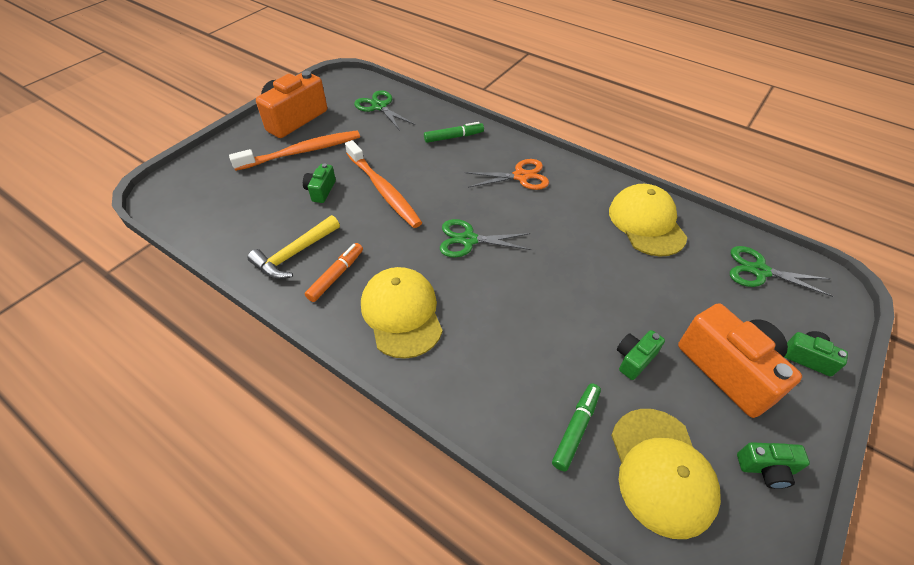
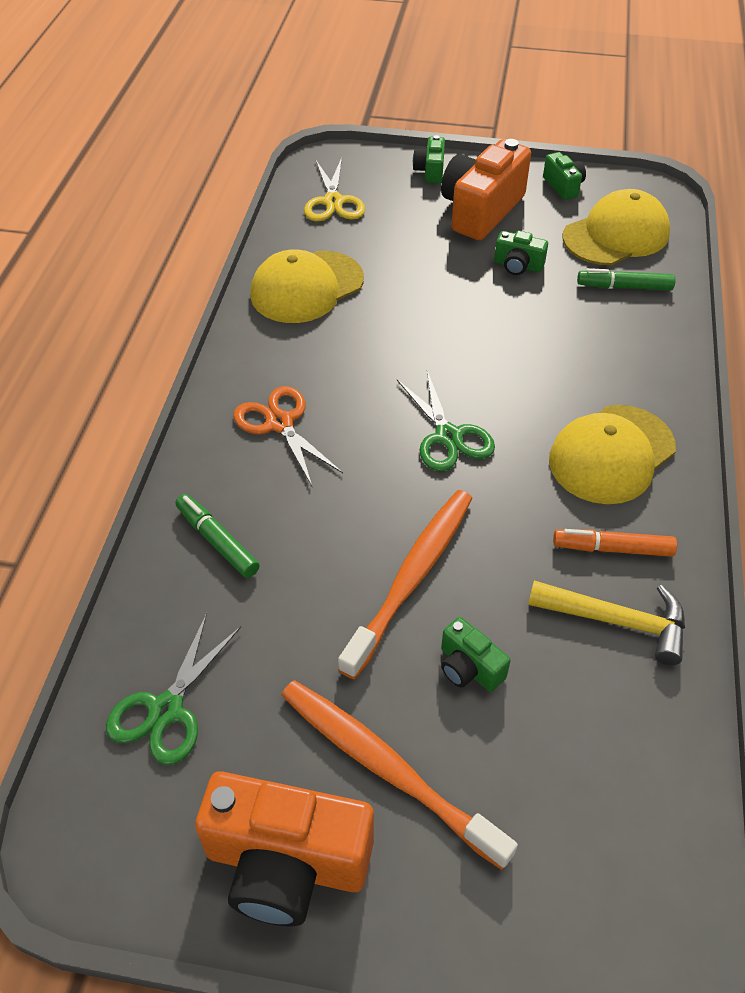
camera: 115 degrees left, 0 degrees up
green camera [303,163,336,203] -> green camera turned 60 degrees clockwise [441,617,510,692]
green scissors [730,246,833,297] -> yellow scissors [304,158,365,221]

